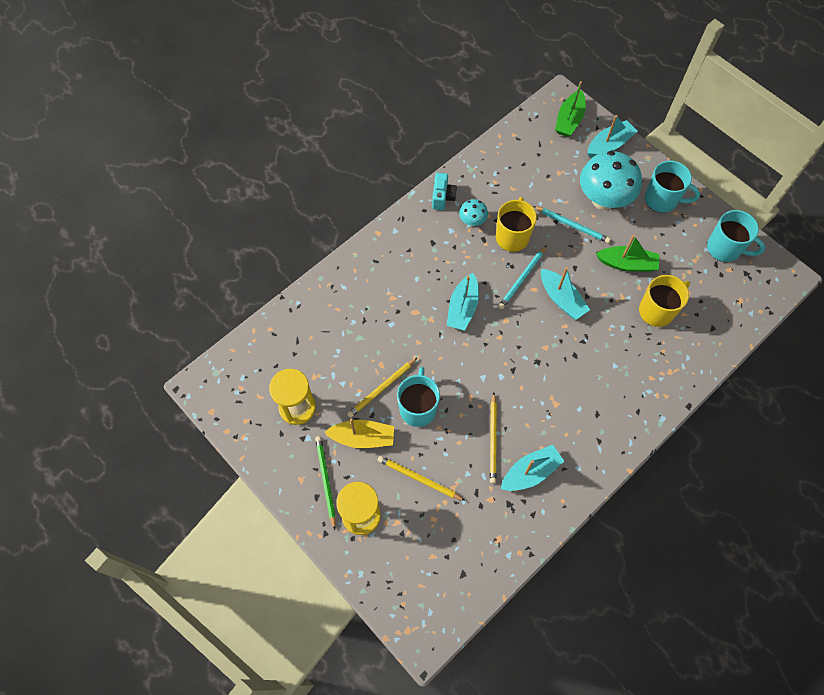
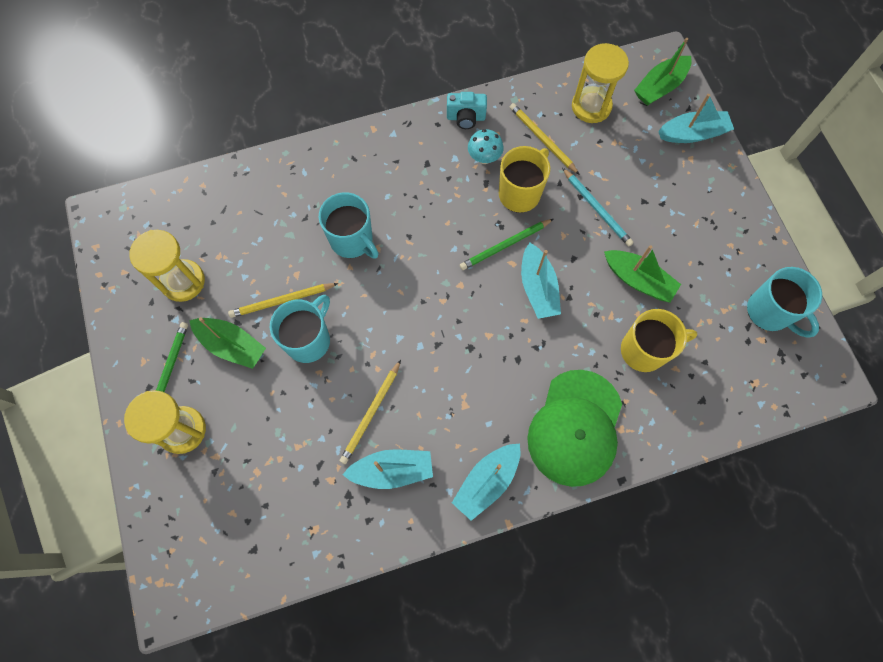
camera: 25 degrees right, 5 degrees up
yellow boat [325,418,394,448] -> green boat [189,317,266,369]
yellow pencil [378,456,465,501] -> yellow pencil moved to [510,103,580,175]
turquoise camera [432,173,457,210] -> turquoise camera turned 60 degrees clockwise [447,92,487,129]
turquoise boat [447,273,479,331] -> turquoise boat moved to [452,444,520,521]
turquoise pencil [498,245,547,309] -> green pencil [460,219,553,270]
turquoise mushroom [580,151,642,210] -> none
turquoise mug [645,161,700,213] -> turquoise mug moved to [319,192,379,259]
none -> green cap [527,370,622,487]
none -> yellow hourglass [572,43,629,123]

